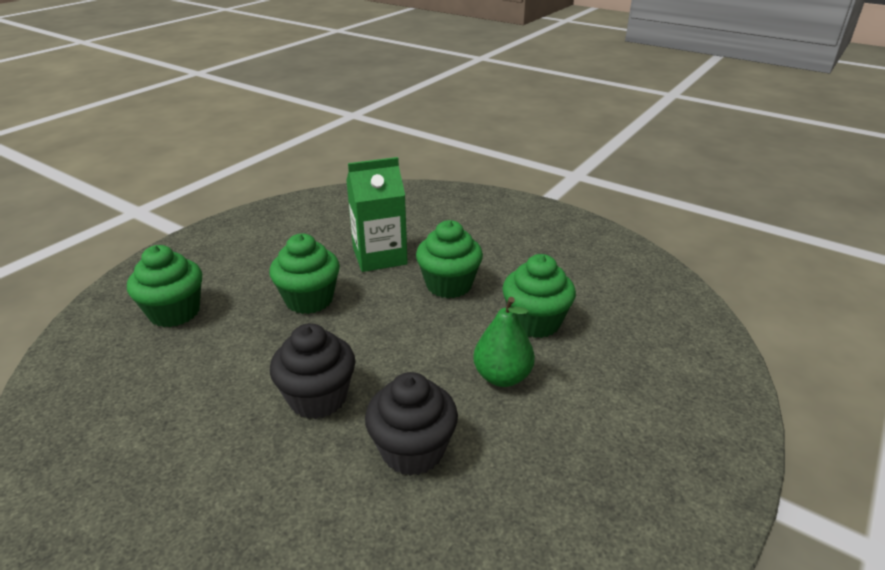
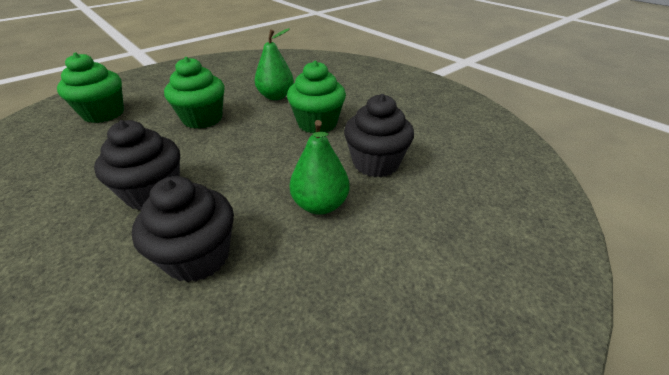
camera: 15 degrees right, 5 degrees up
green carton [346,157,408,272] -> green pear [255,28,294,100]
green cupcake [502,254,576,338] -> black cupcake [344,94,414,177]

